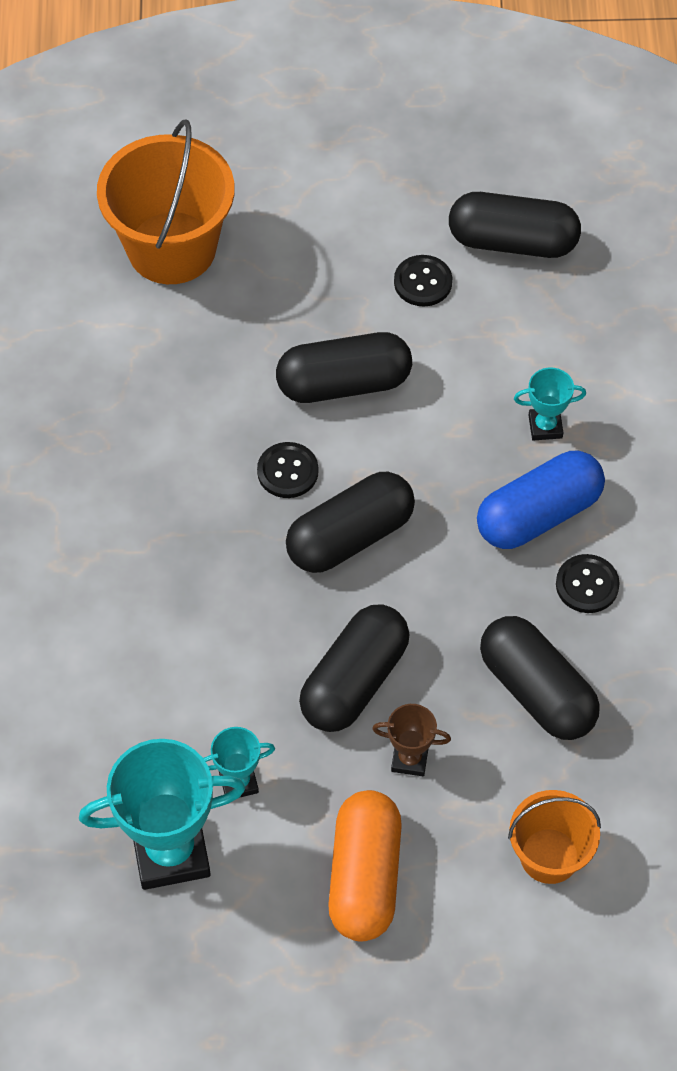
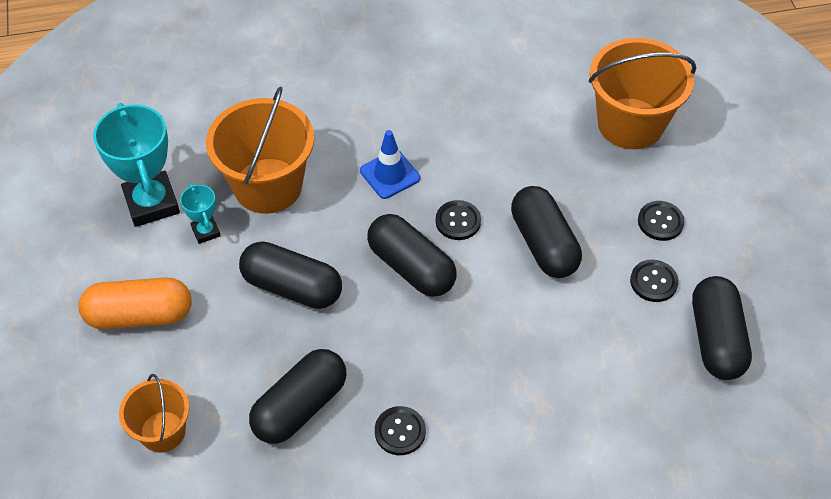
camera: 80 degrees right, 5 degrees down
brown trophy [372,704,451,776] -> none
blue capsule [477,451,605,549] -> none
turquoise trophy [514,368,586,441] -> none
none -> orange bucket [206,87,314,214]
none -> blue traffic cone [360,130,420,199]
none -> black button [638,201,684,241]

